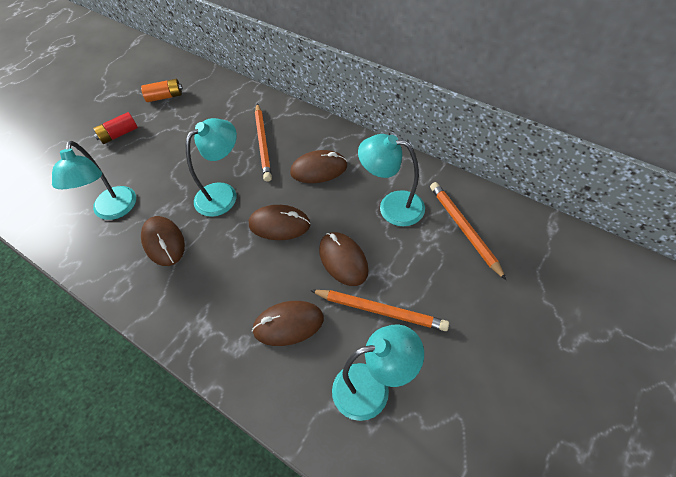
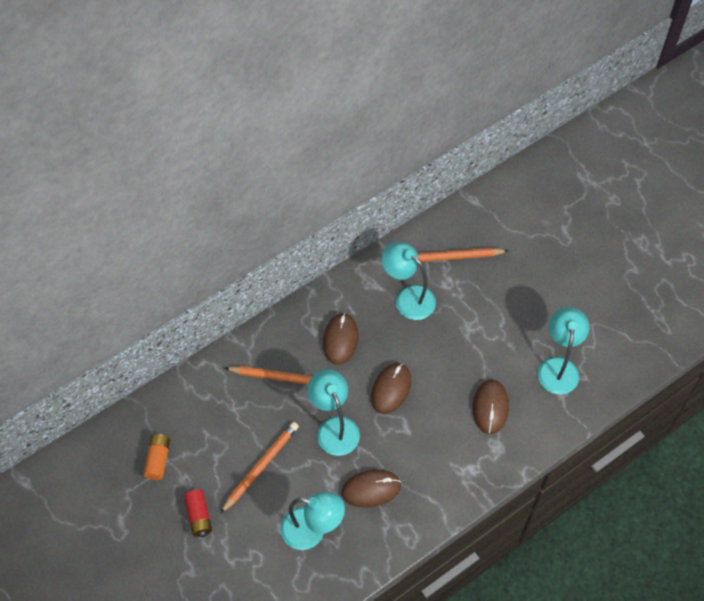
camera: 75 degrees left, 5 degrees up
orange pencil [310,290,449,331] -> orange pencil moved to [220,422,299,514]
brown mouse [319,232,369,286] -> none
turquoise lamp [358,134,425,226] -> turquoise lamp turned 90 degrees clockwise [382,242,436,320]

